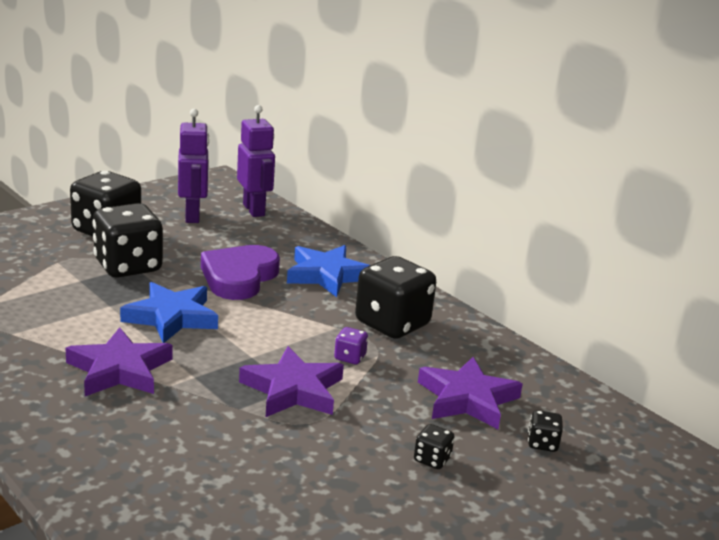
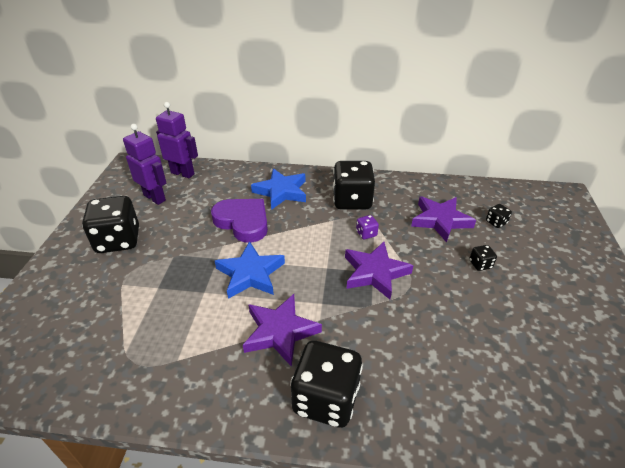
camera: 40 degrees left, 15 degrees up
black dice [92,203,163,278] -> black dice moved to [290,341,363,428]
purple heart [201,245,280,300] -> purple heart turned 150 degrees clockwise [211,199,268,243]

